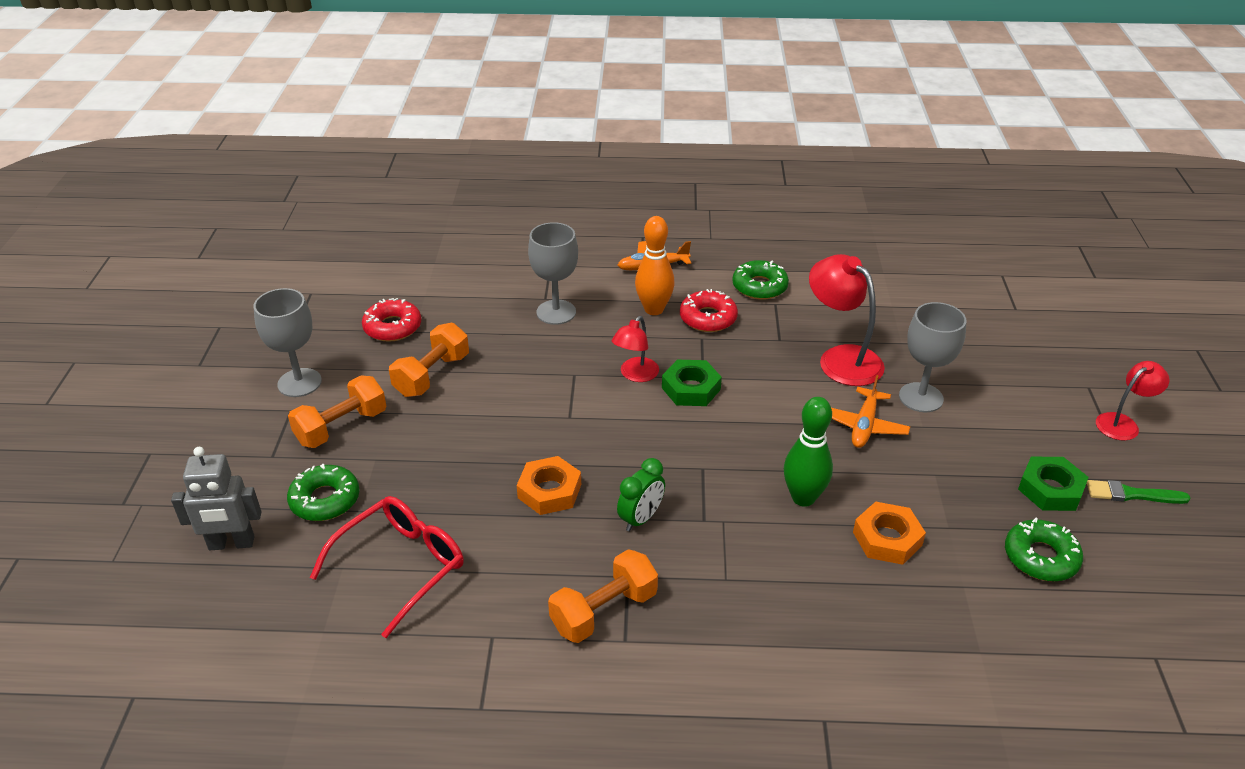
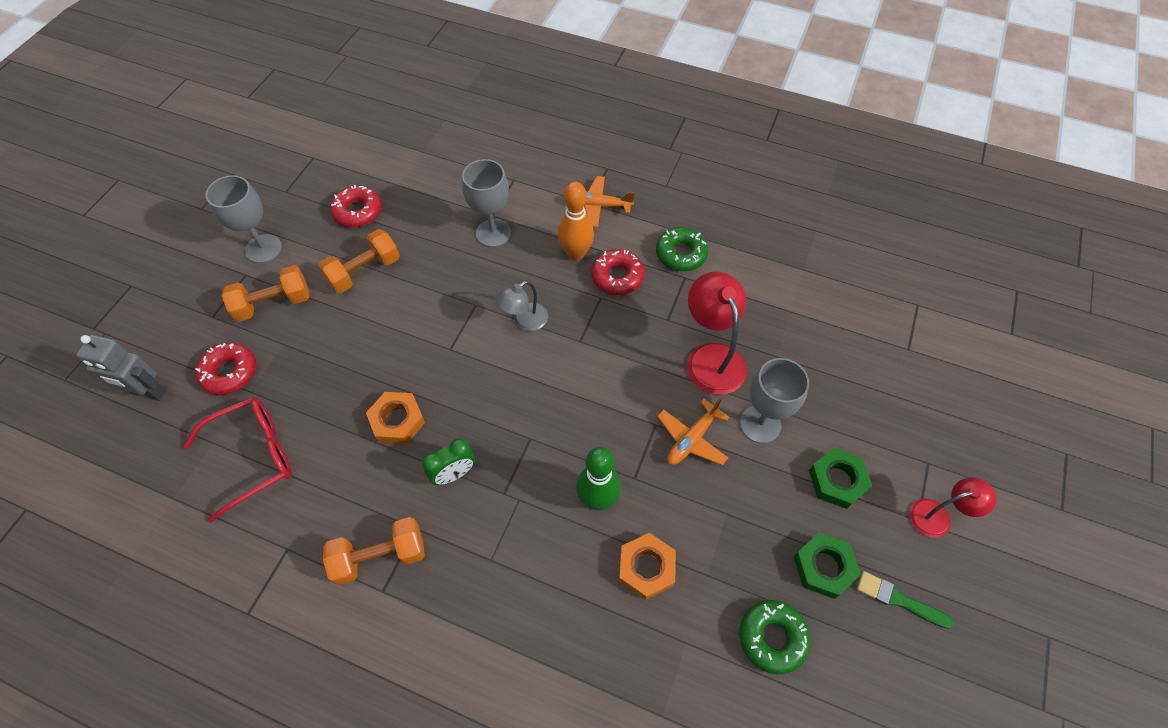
camera: 20 degrees right, 20 degrees up
green donut [287,464,360,521] -> red donut [195,343,256,395]
red lamp [612,316,659,382] -> grey lamp [496,281,548,331]
green nut [662,360,722,406] -> green nut moved to [809,448,872,509]

